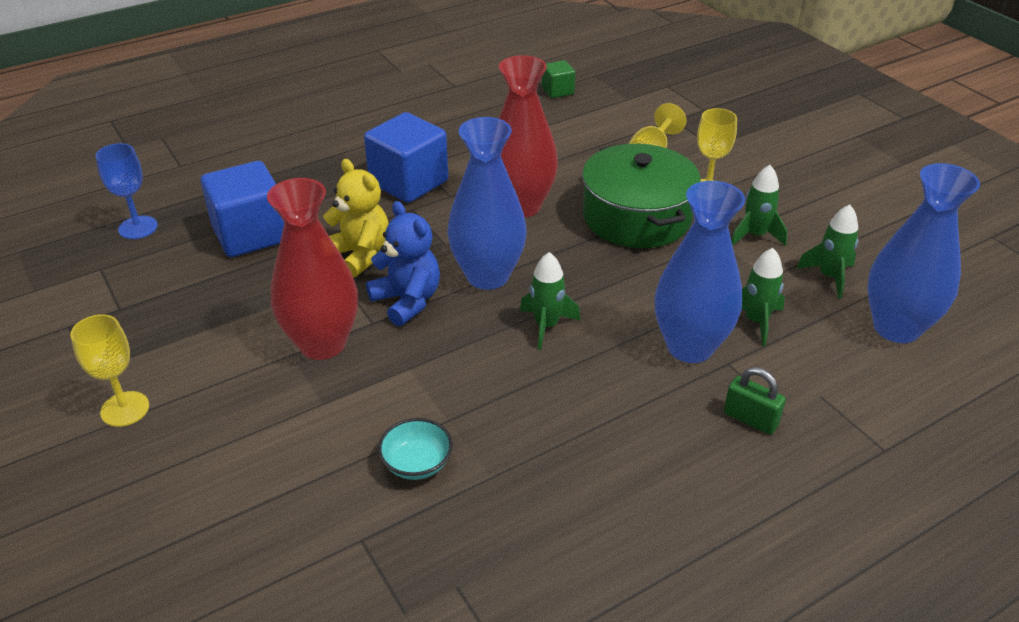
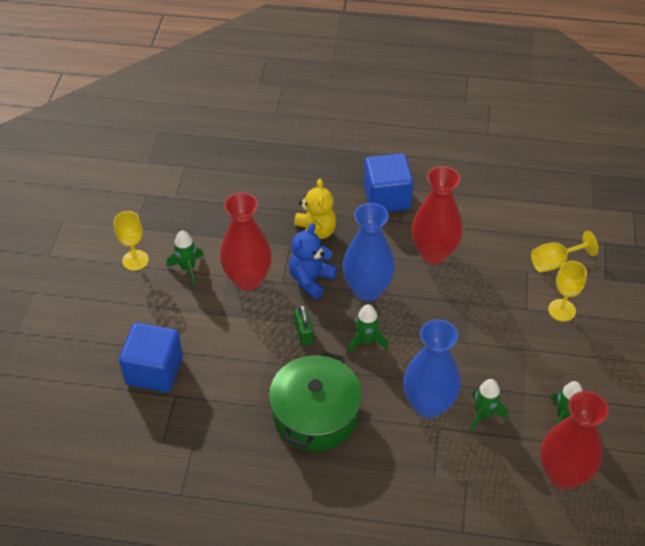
camera: 40 degrees right, 10 degrees up
blue goblet [96,143,158,239] -> none
blue cube [201,161,284,257] -> blue cube moved to [119,322,183,393]
blue teddy bear [366,201,440,326] -> blue teddy bear turned 150 degrees counterclockwise [289,223,337,299]
turquoise bowl [378,418,453,480] -> none
green cube [542,60,575,98] -> none
green pot [582,144,701,248] -> green pot moved to [269,351,362,451]
green padlock [724,367,786,435] -> green padlock moved to [294,305,313,346]
green rocket [731,165,787,246] -> green rocket moved to [167,230,204,285]
blue vase [867,163,980,343] -> red vase [540,391,609,489]

